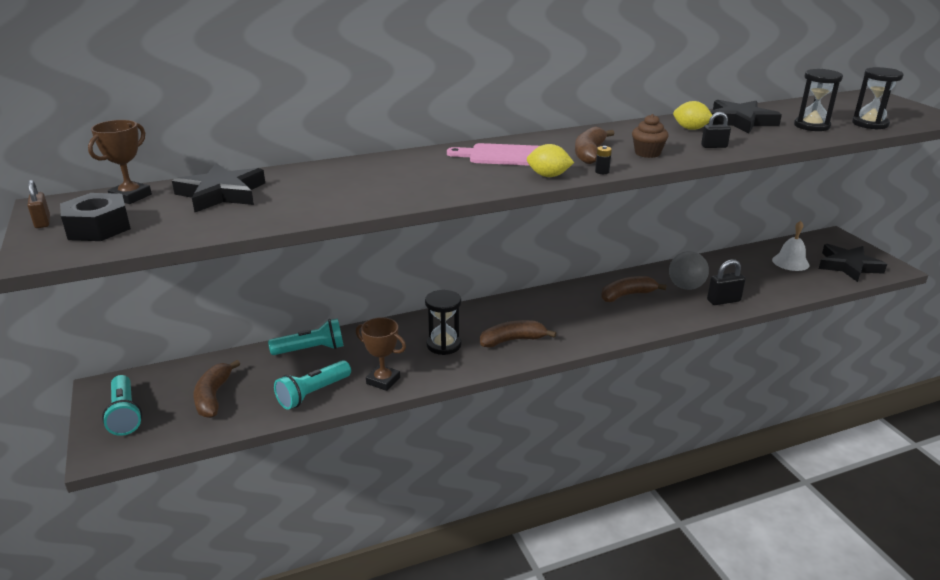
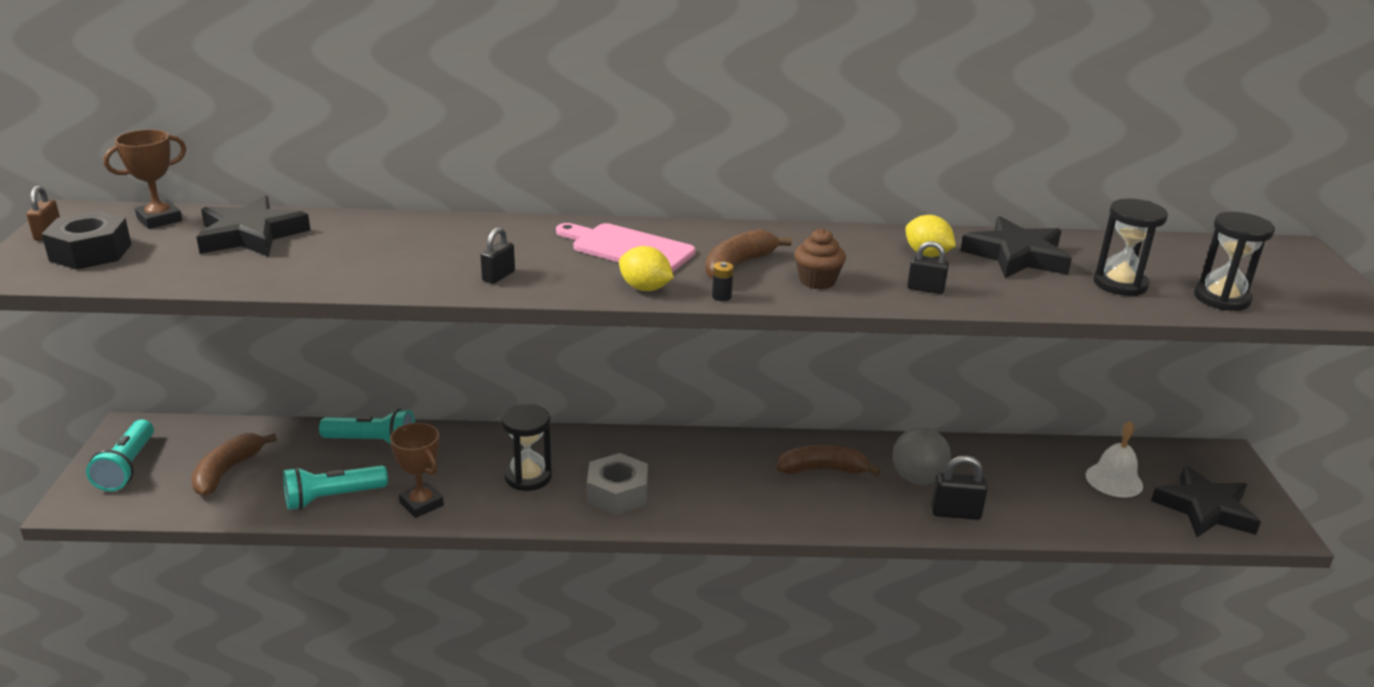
camera: 20 degrees right, 0 degrees up
brown banana [480,320,556,348] -> grey nut [587,453,648,515]
none -> black padlock [480,227,515,284]

